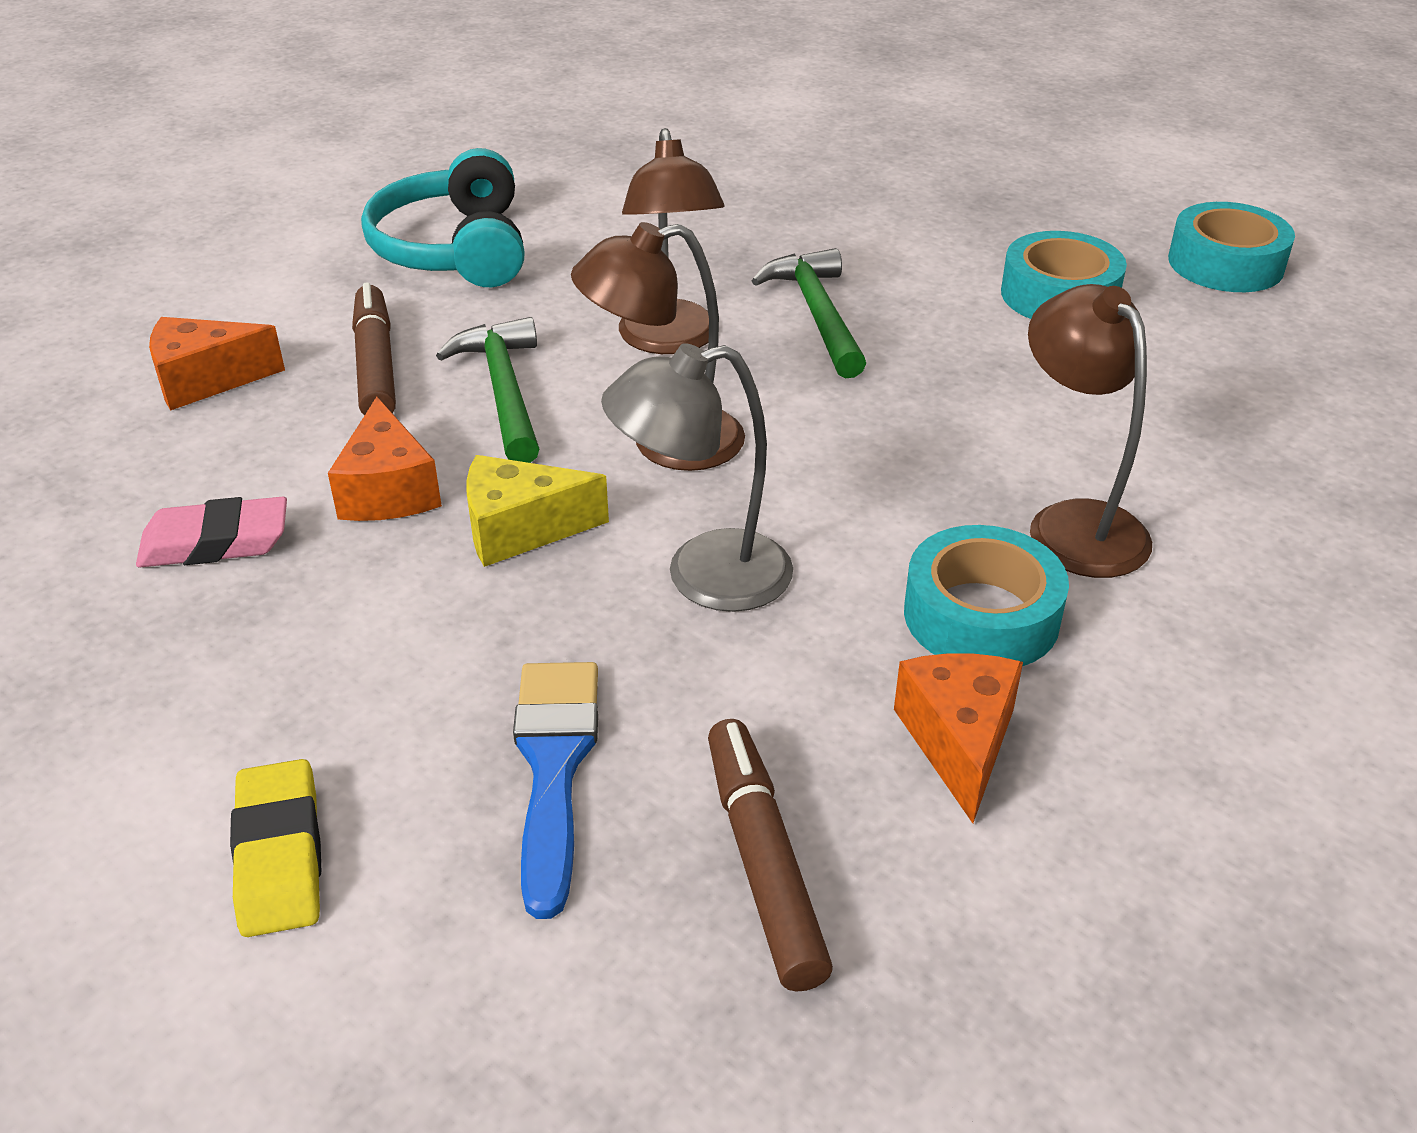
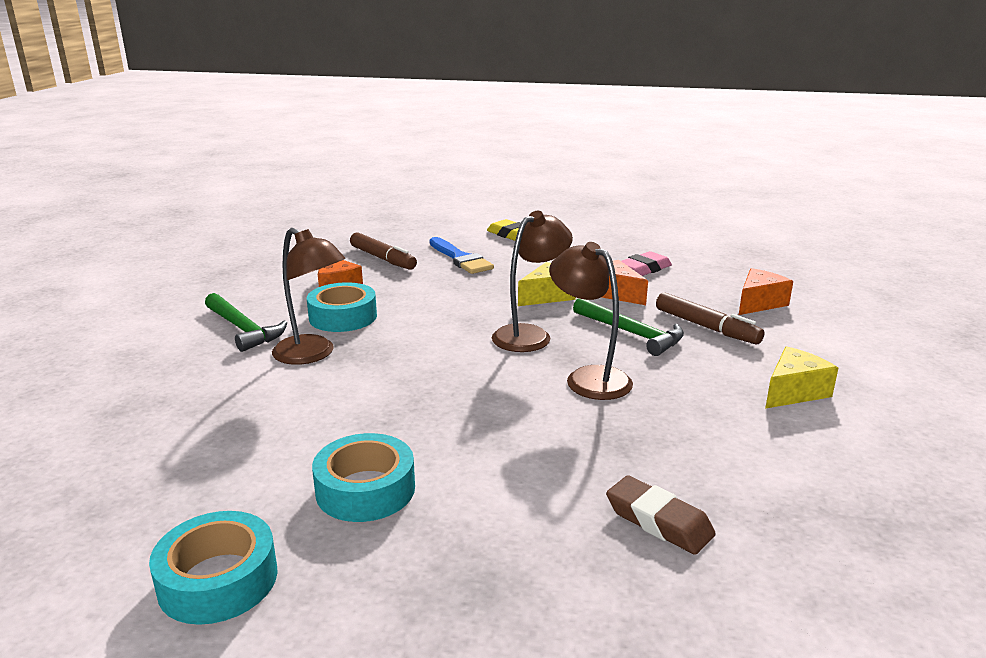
camera: 150 degrees right, 15 degrees down
turquoise headphones [361,148,525,287] -> yellow cheese [765,346,838,409]
grey lamp [601,343,793,612] -> none
green hammer [752,248,866,379] -> green hammer moved to [205,293,287,352]
none -> brown eraser [606,476,716,555]

